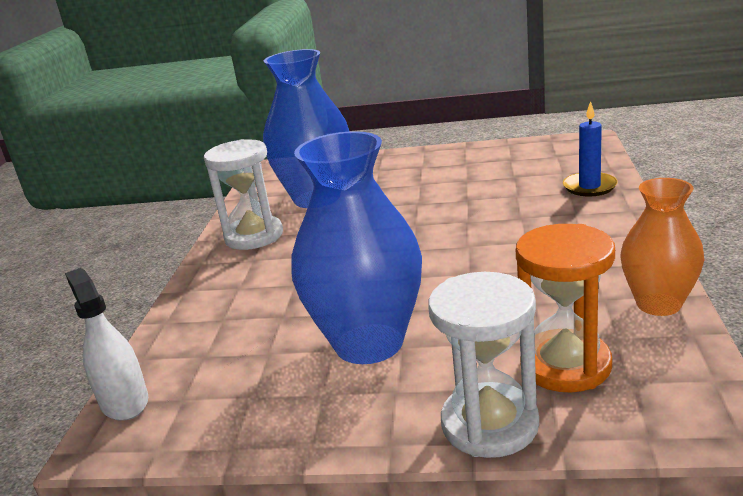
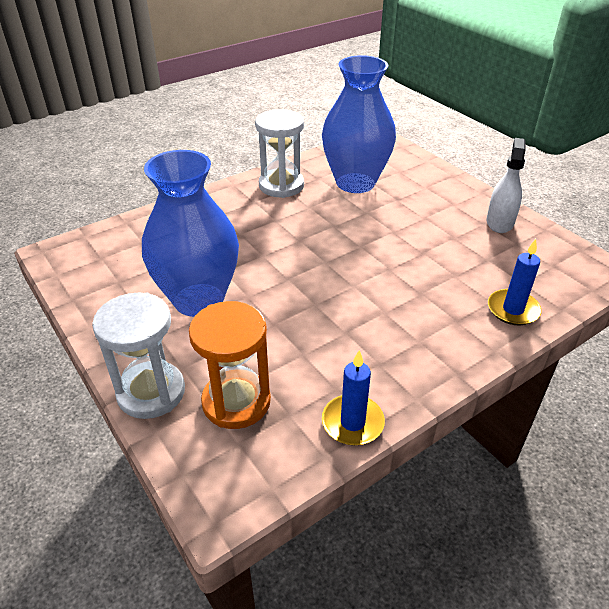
camera: 45 degrees right, 15 degrees up
white spray bottle [65,268,148,421] -> white spray bottle moved to [487,138,526,233]
orange vase [620,178,704,316] -> blue candle [322,350,385,445]

